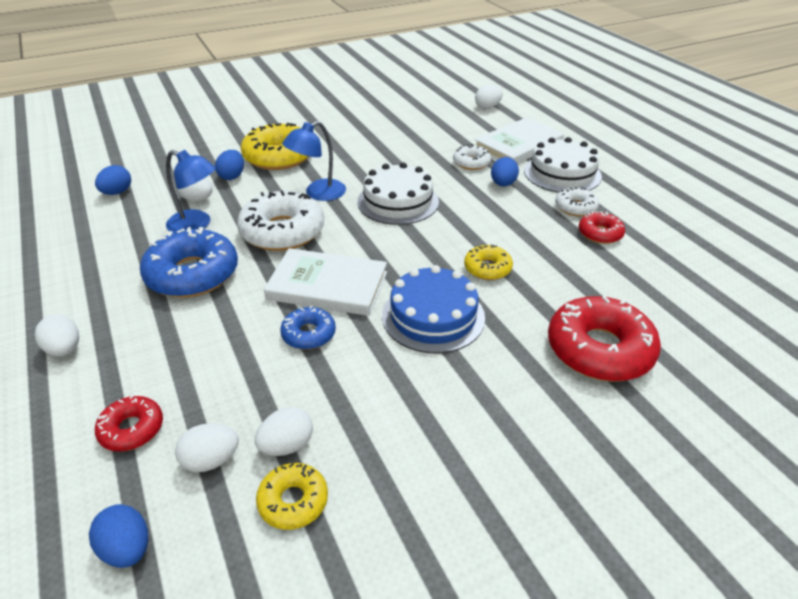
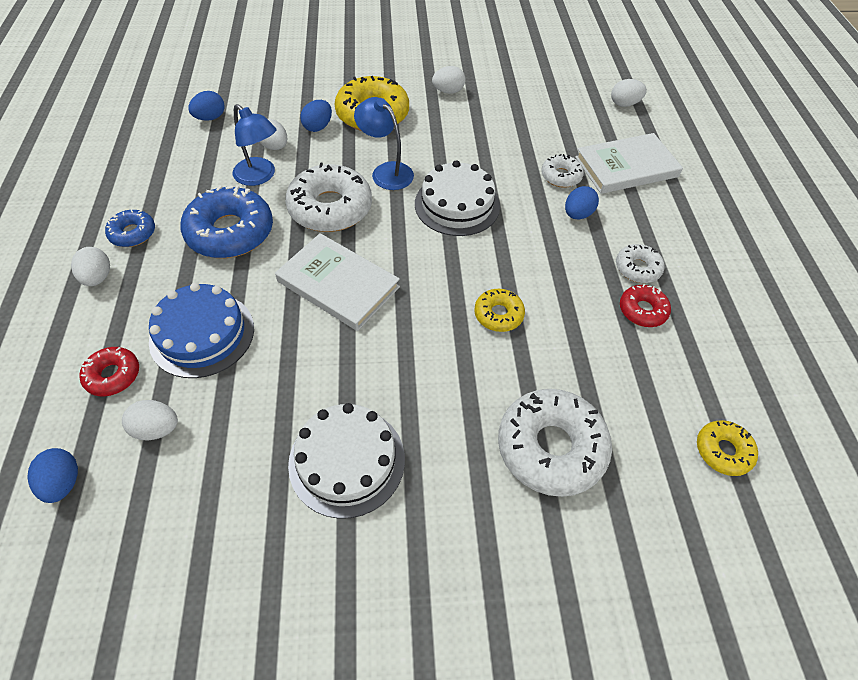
camera: 20 degrees right, 15 degrees up
white egg [255,407,313,456] -> white egg moved to [432,66,466,94]
yellow donut [256,463,328,530] -> yellow donut moved to [697,420,758,476]
blue donut [280,306,336,350] -> blue donut moved to [105,210,155,247]
blue lamp [282,121,346,201] -> blue lamp turned 60 degrees clockwise [354,97,414,190]
blue cake [382,265,485,353] -> blue cake moved to [149,283,254,378]
white cake [524,137,602,193] -> white cake moved to [288,403,405,519]
red donut [548,296,661,382] -> white donut [498,389,612,497]

